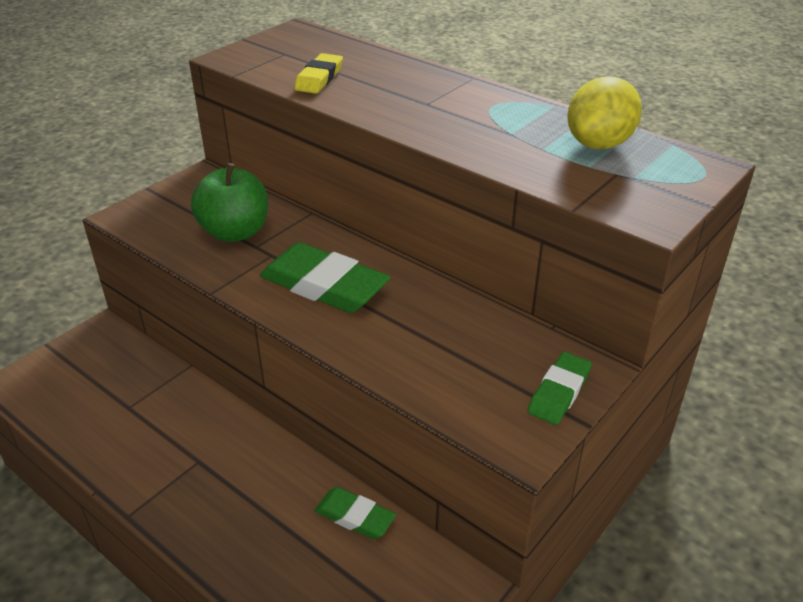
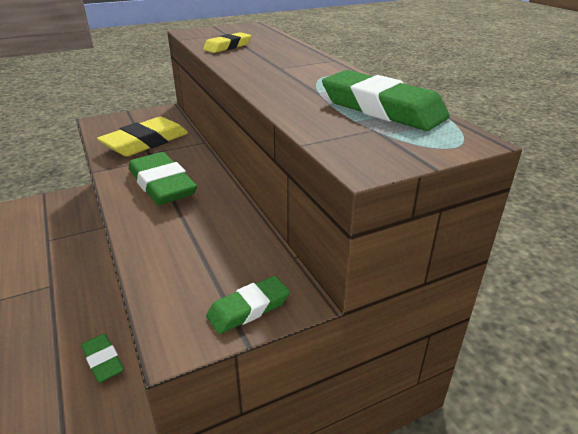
camera: 25 degrees right, 5 degrees down
green apple [191,163,268,242] -> yellow eraser [97,117,188,156]
yellow lemon [567,76,642,149] -> green eraser [322,70,450,131]

